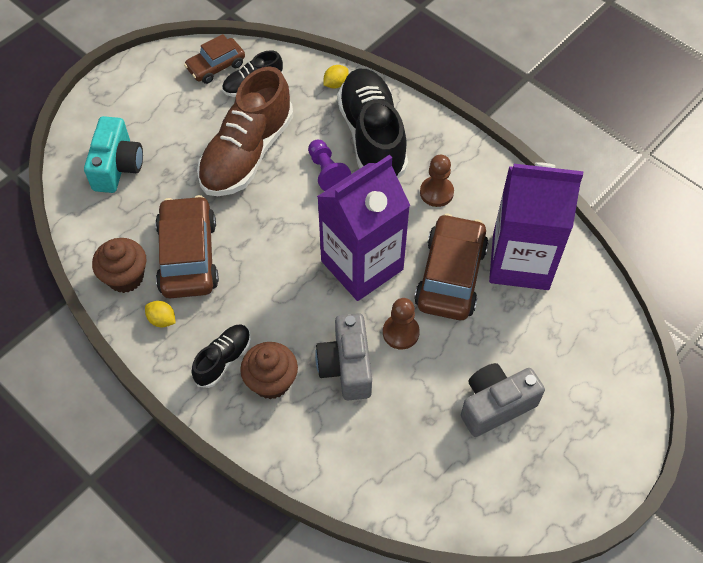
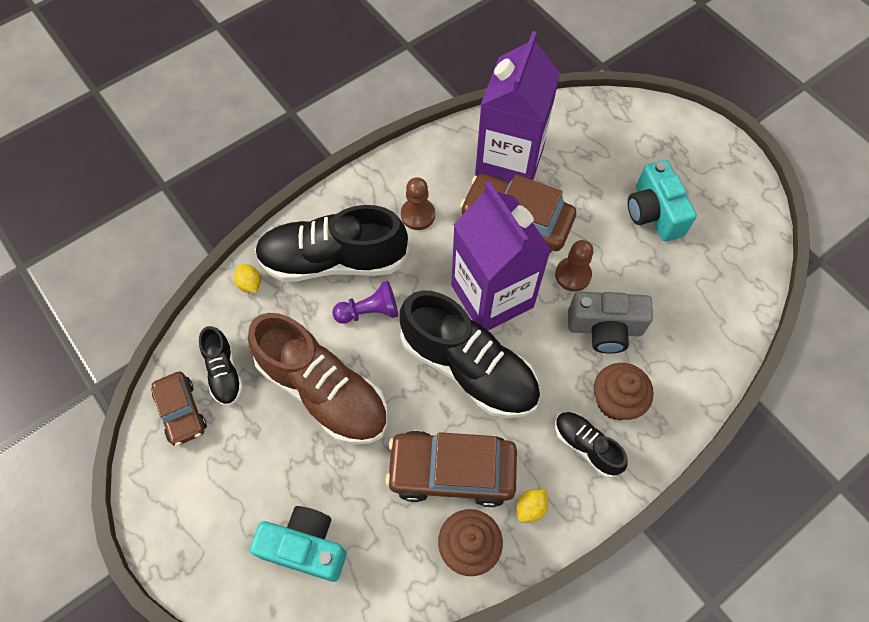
camera: 80 degrees left, 5 degrees up
grey camera [461,363,545,437] -> turquoise camera [628,160,697,242]
none -> black shoe [400,290,540,418]

